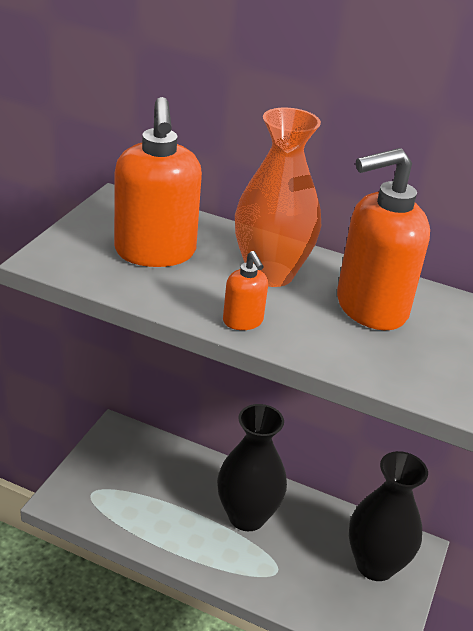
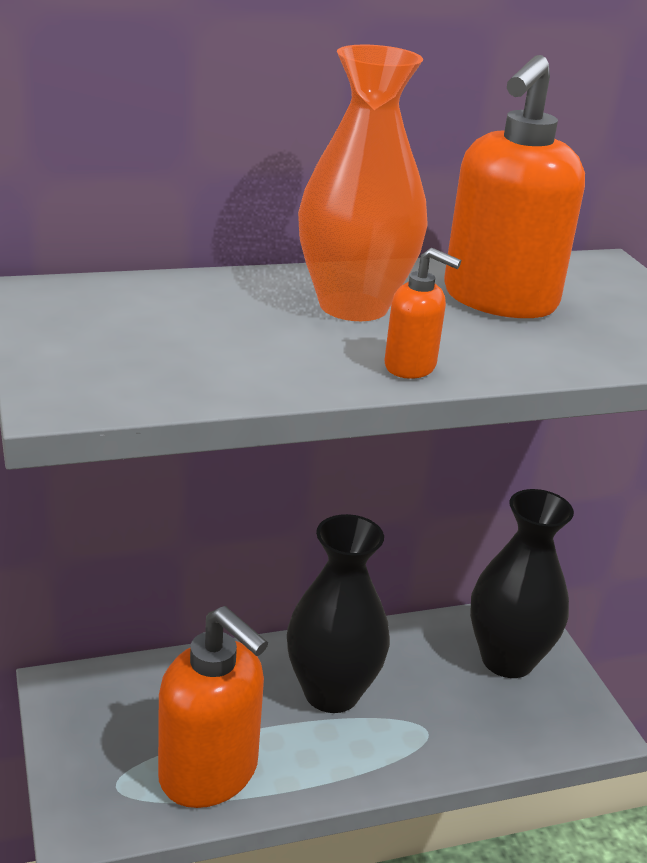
camera: 40 degrees left, 5 degrees down
orange soap dispenser [114,97,202,267] -> orange soap dispenser moved to [158,606,268,808]

